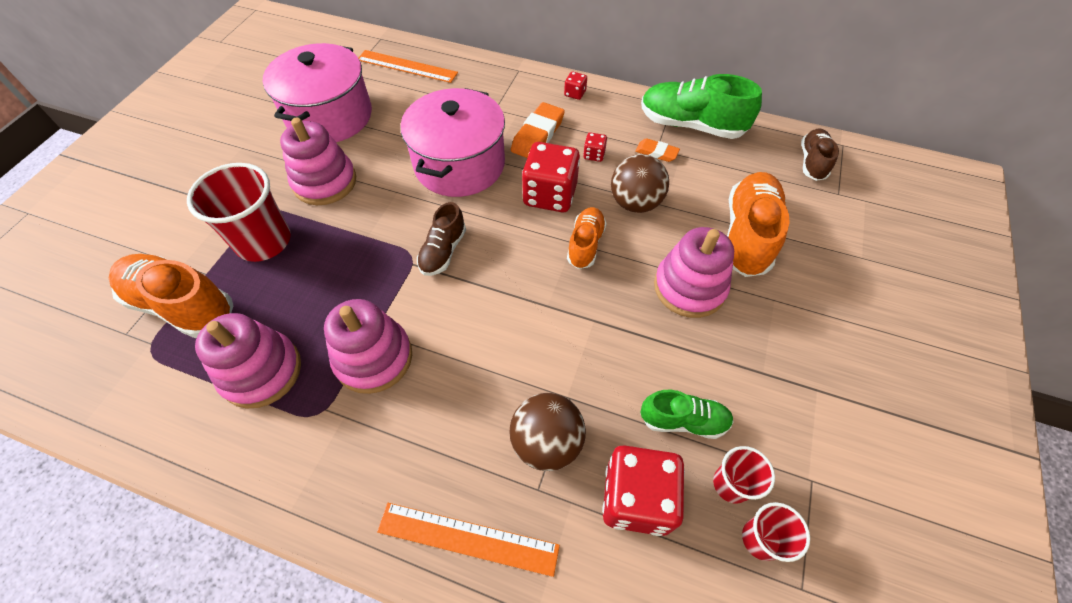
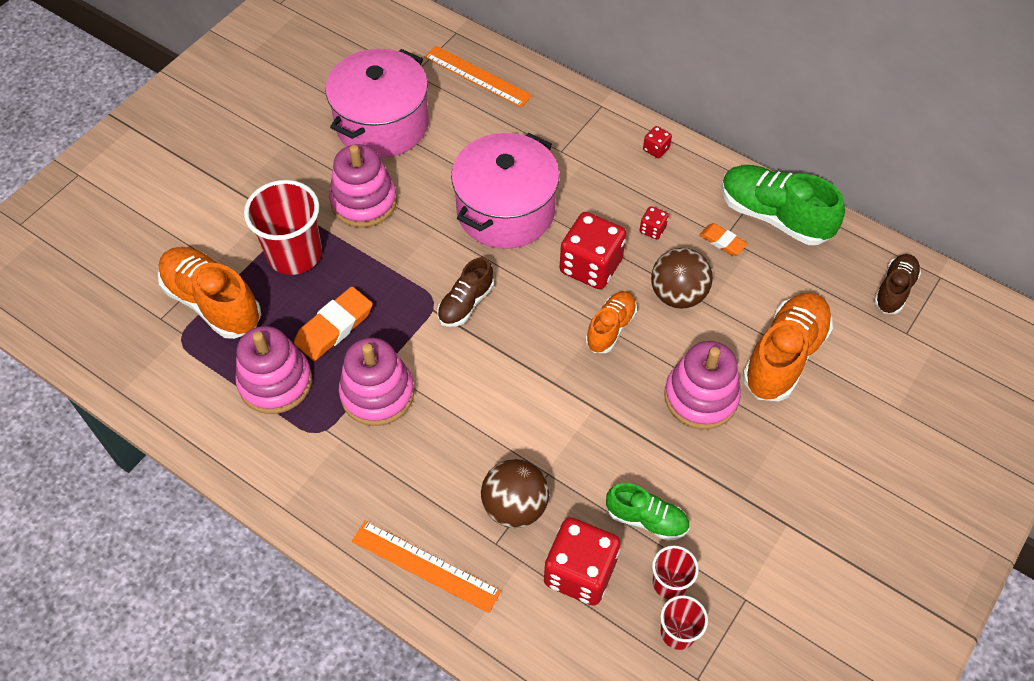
camera: 15 degrees right, 0 degrees up
orange eraser [511,102,565,158] -> orange eraser moved to [294,287,373,361]

